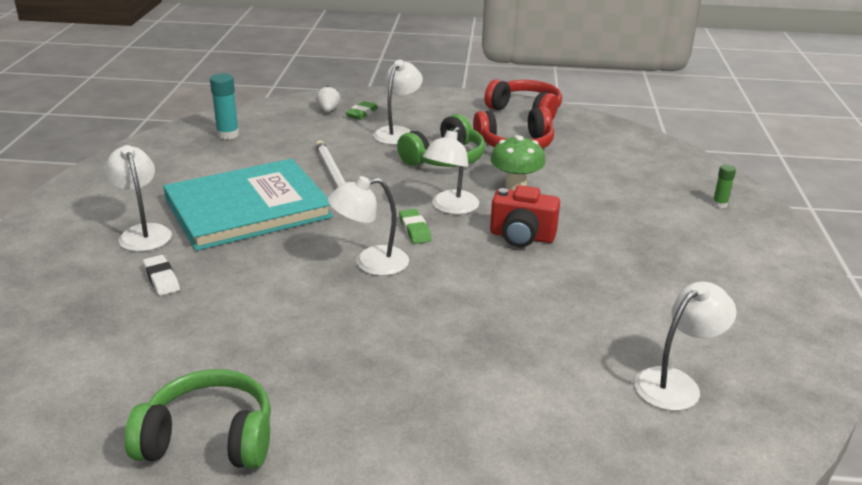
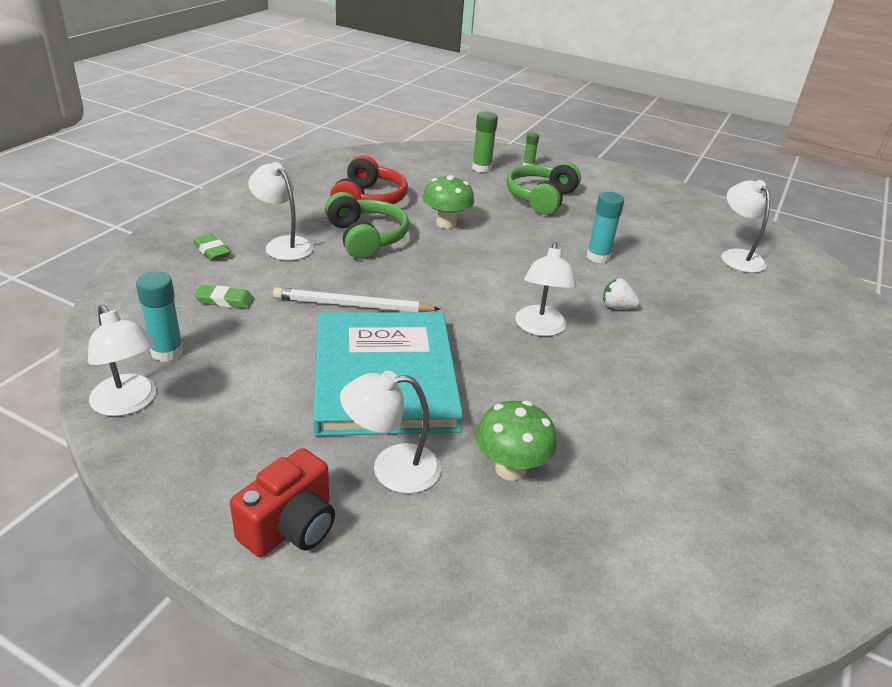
camera: 70 degrees left, 5 degrees up
green headphones [125,369,271,469] -> green headphones moved to [507,162,581,215]
white eraser [143,255,180,296] -> green mushroom [476,401,557,481]
white strawberry [316,86,340,112] -> white strawberry moved to [603,278,640,309]
green eraser [399,209,431,244] -> green eraser moved to [194,285,254,309]
white lamp [423,127,479,215] -> white lamp moved to [88,305,156,416]
red headphones [484,79,562,120] -> none
red camera [490,185,560,247] -> red camera moved to [230,448,335,557]
none -> green glue stick [472,112,498,173]
none -> turquoise glue stick [587,192,624,263]

